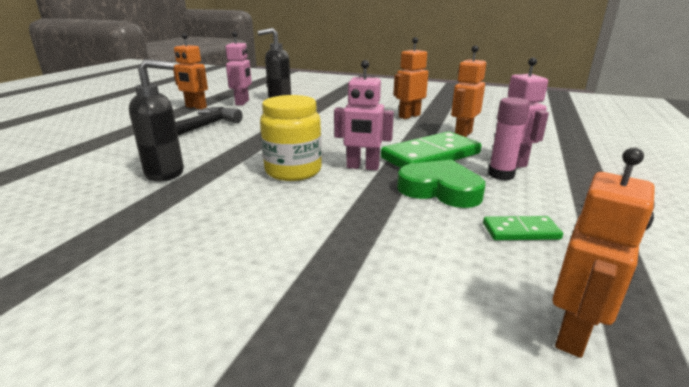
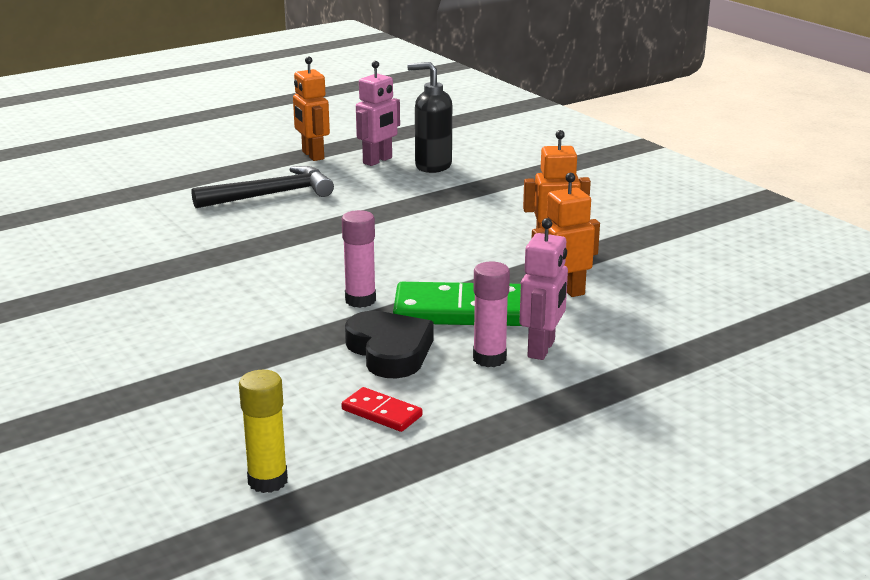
camera: 35 degrees right, 0 degrees up
black soap dispenser [129,59,184,181] -> none
yellow jar [260,95,322,181] -> none
pink robot [334,60,394,171] -> pink glue stick [342,210,376,308]
green heart [397,160,485,208] -> black heart [345,311,434,378]
green domino [483,216,563,240] -> red domino [342,387,423,432]
orange robot [553,147,655,358] -> yellow glue stick [239,370,288,493]

